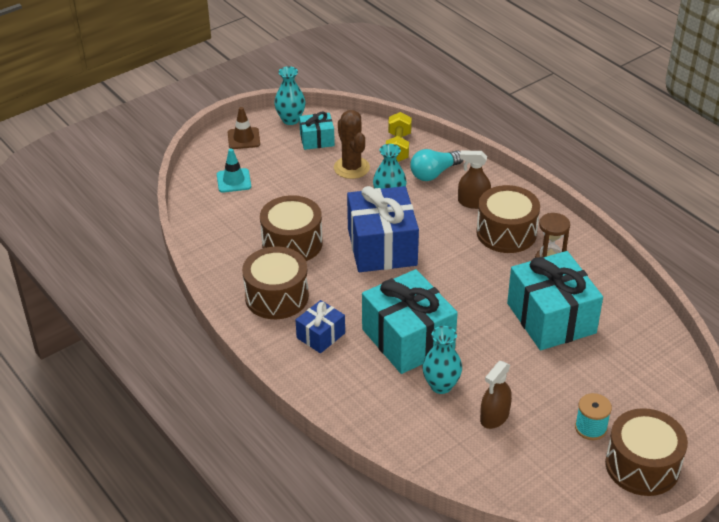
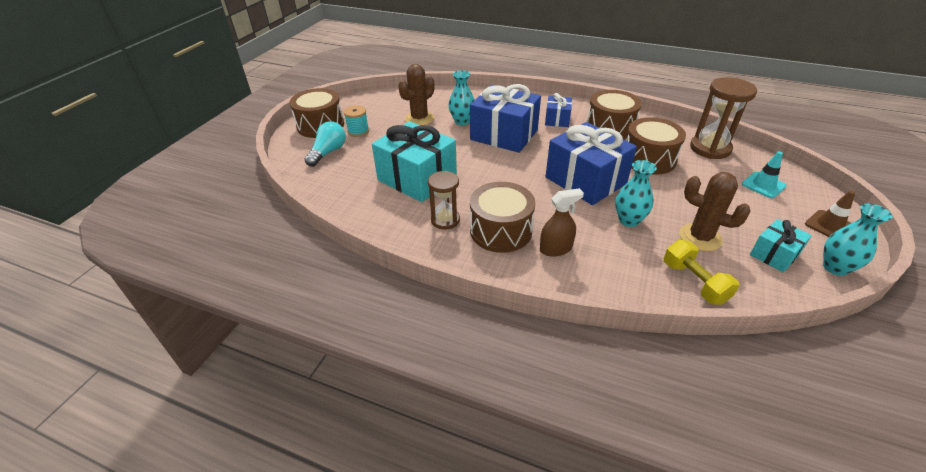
camera: 150 degrees right, 0 degrees up
turquoise gift [362,269,458,374] -> blue gift [470,84,541,153]
turquoise light bulb [410,149,463,181] -> turquoise light bulb moved to [304,121,346,167]
brown spray bottle [480,361,512,429] -> brown cactus [398,64,434,125]
none -> brown hourglass [690,77,757,159]

